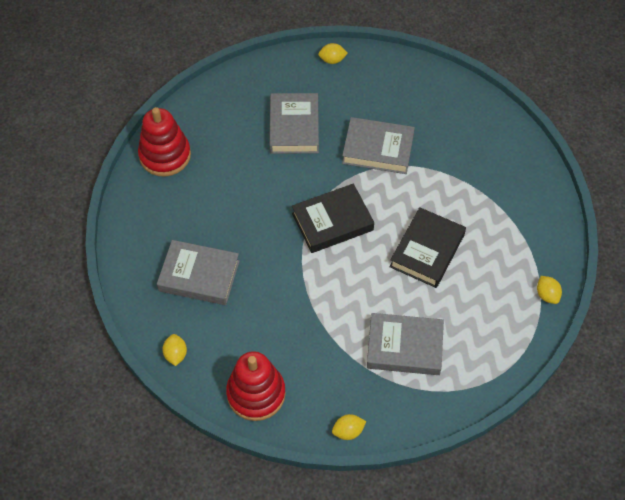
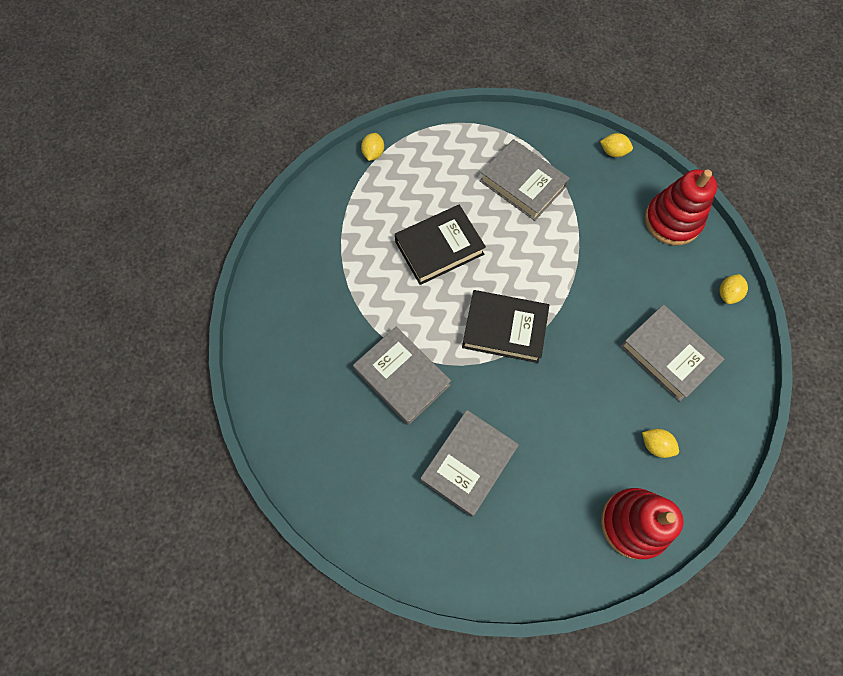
camera: 145 degrees left, 10 degrees up
yellow lemon [318,43,348,64] -> yellow lemon moved to [642,429,679,458]

